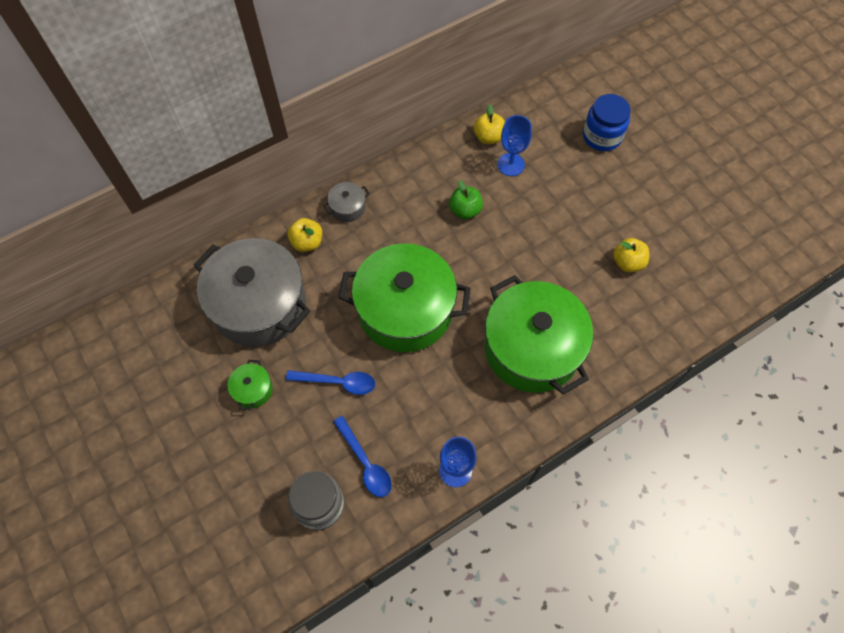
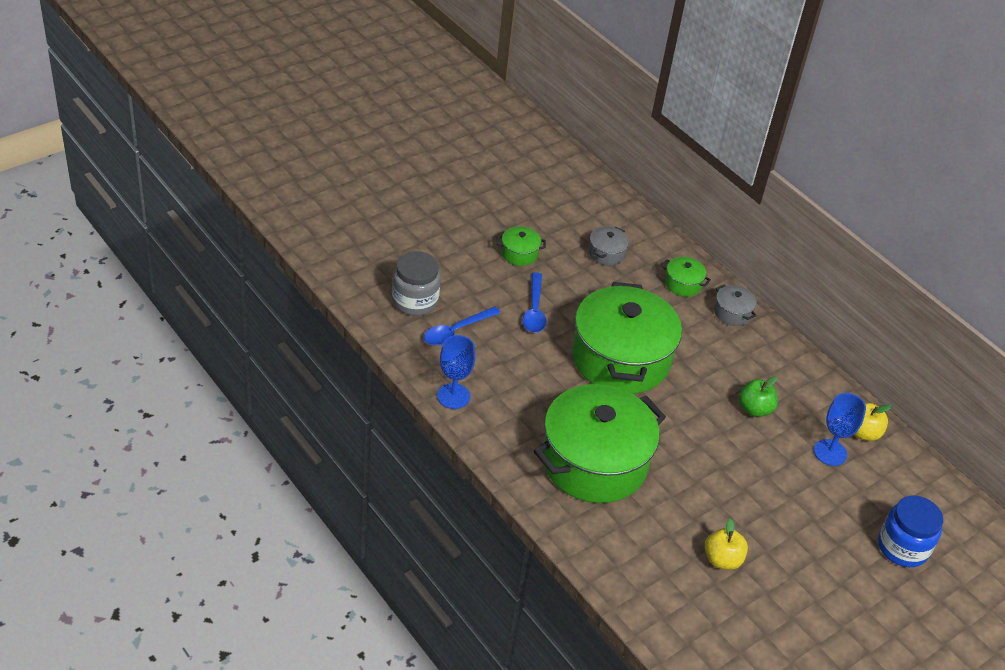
camera: 80 degrees right, 20 degrees down
grey pot [194,238,310,347] -> grey pot [589,226,629,266], size x0.40
yellow apple [288,218,322,252] -> green pot [662,257,711,297]

